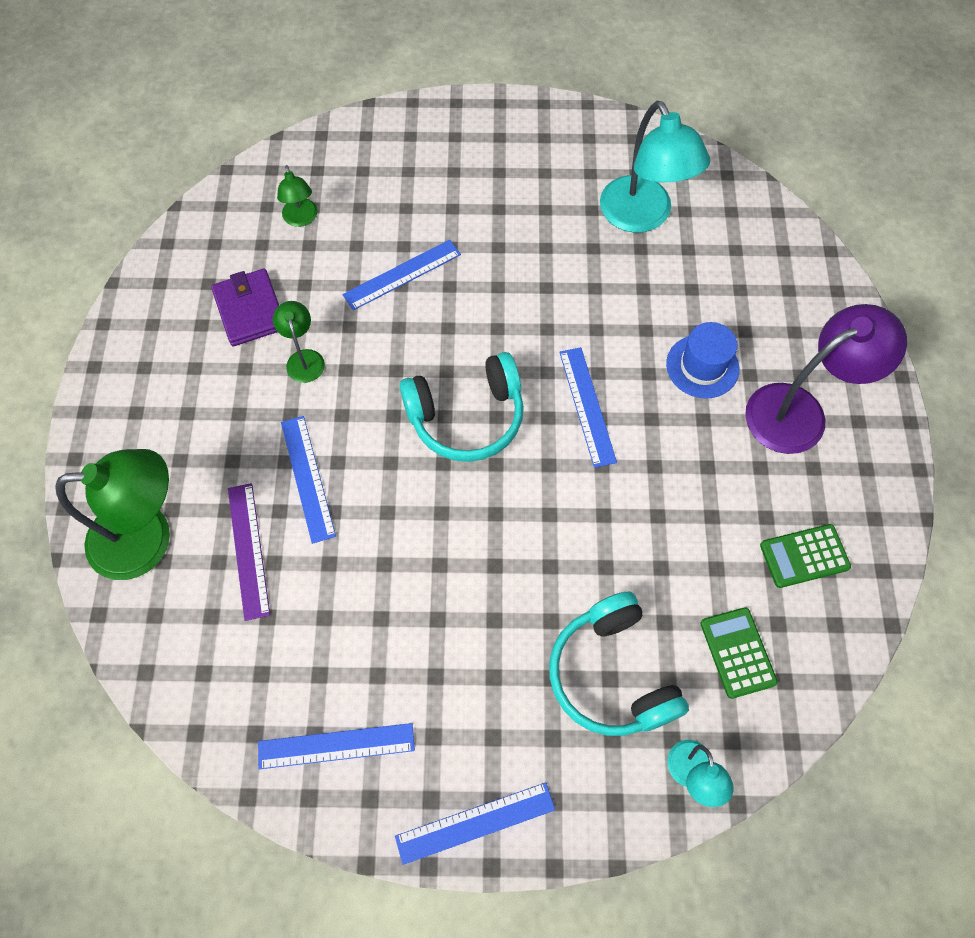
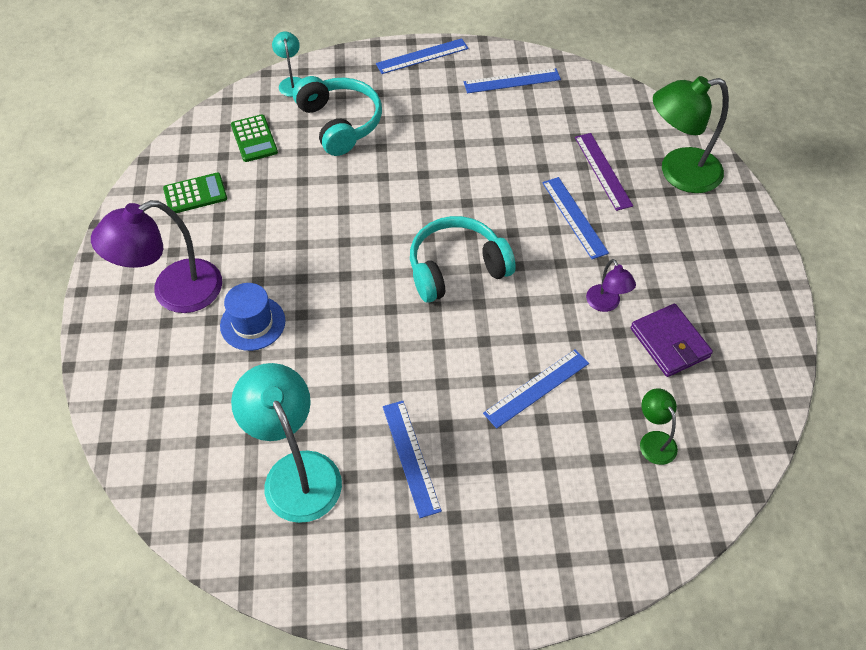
camera: 175 degrees right, 10 degrees down
green lamp [273,301,325,383] -> purple lamp [586,259,636,312]
blue ruler [559,347,617,468] -> blue ruler moved to [383,401,442,518]

